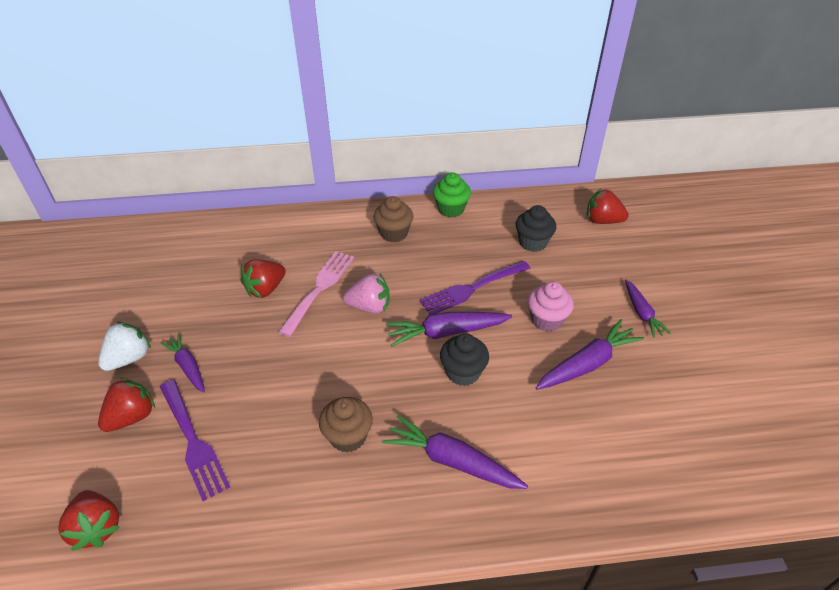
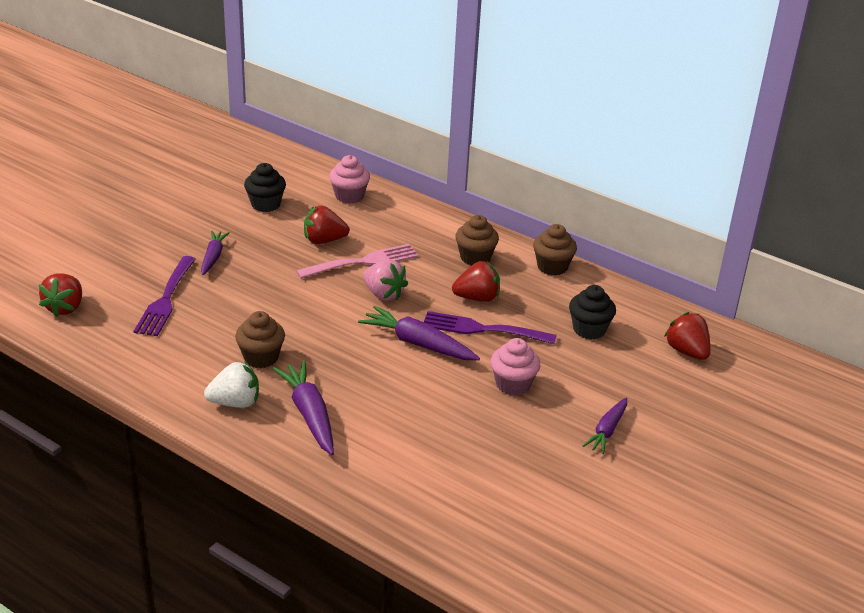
camera: 40 degrees right, 10 degrees down
white strawberry [98,322,151,371] -> white strawberry moved to [204,361,259,408]
red strawberry [98,378,155,432] -> red strawberry moved to [452,261,500,302]
green cupcake [433,173,471,218] -> brown cupcake [533,224,577,275]
black cupcake [440,333,489,386] -> black cupcake moved to [244,163,286,212]
purple carrot [536,319,644,390] -> none
none -> pink cupcake [329,155,370,204]

